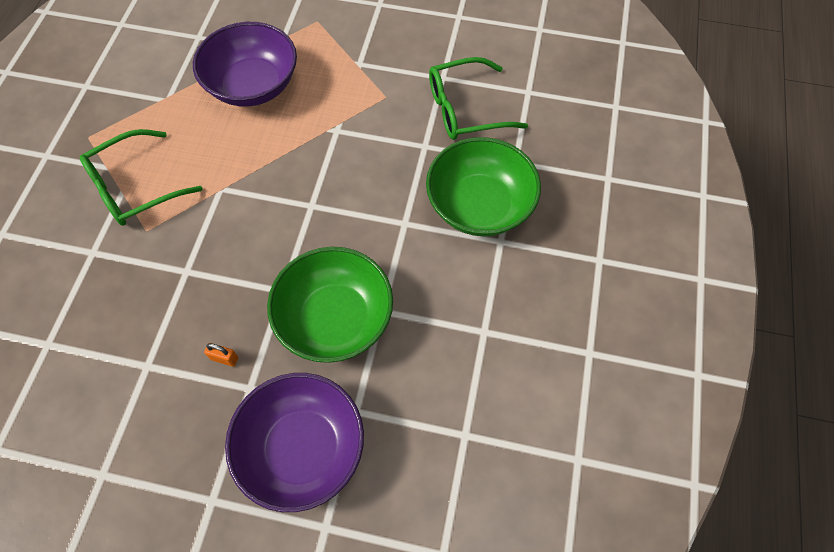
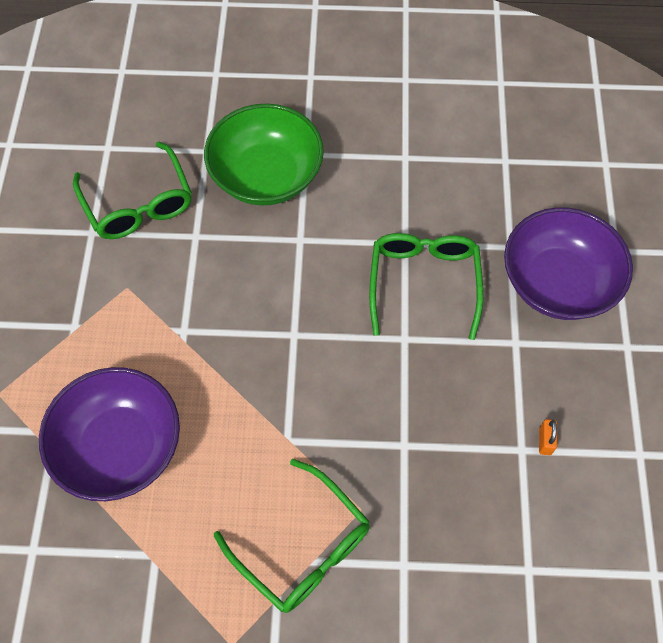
camera: 100 degrees left, 0 degrees up
orange padlock [204,343,238,367] -> orange padlock moved to [539,419,557,455]
green bowl [267,247,393,363] -> green glasses [369,233,483,340]

